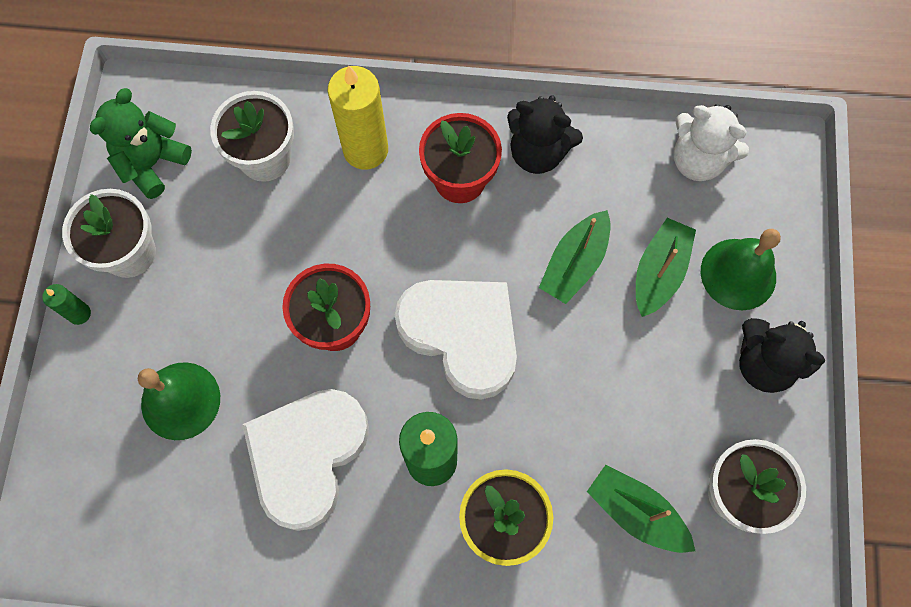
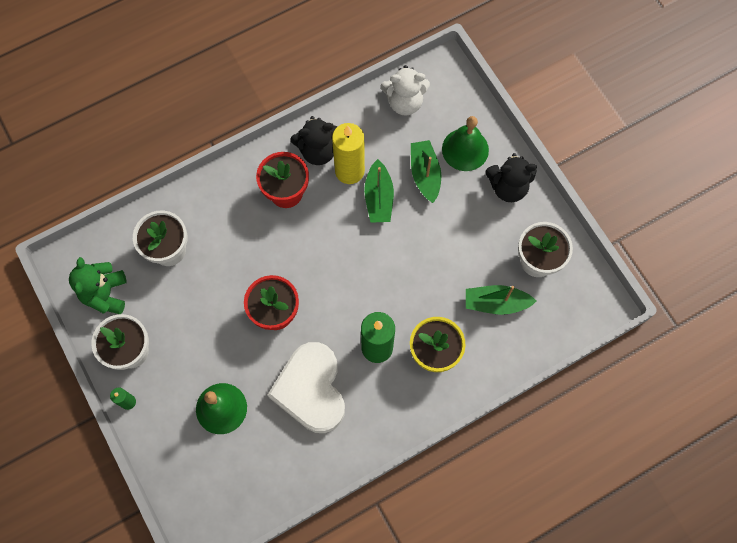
camera: 35 degrees left, 0 degrees up
yellow candle [328,65,388,170] -> yellow candle moved to [332,123,365,184]
white heart [395,280,517,400] -> none

